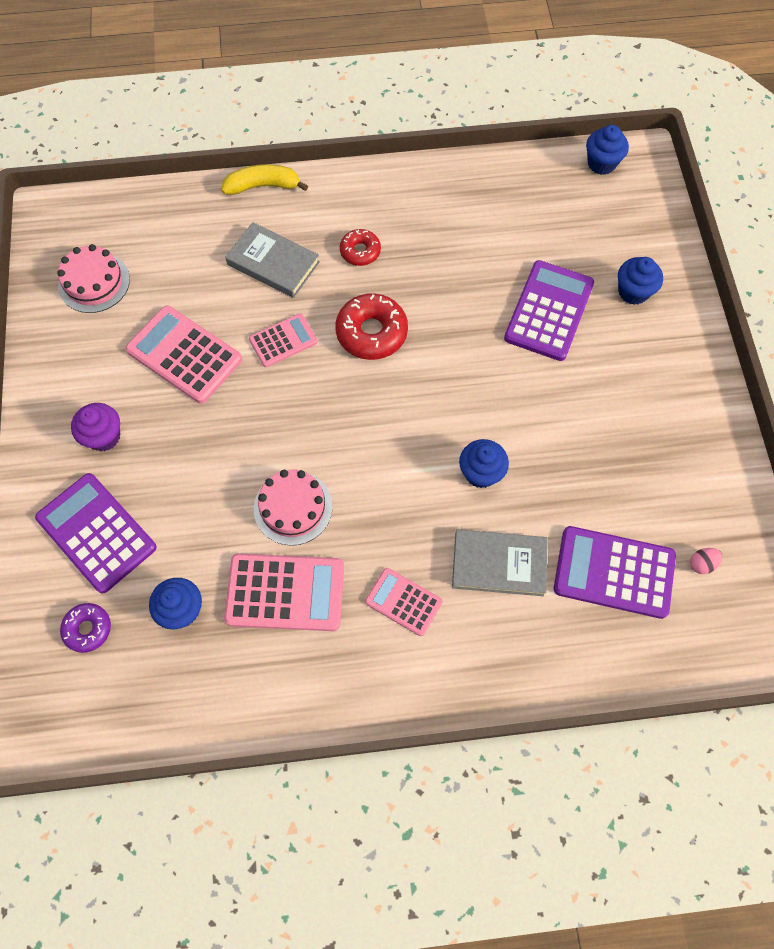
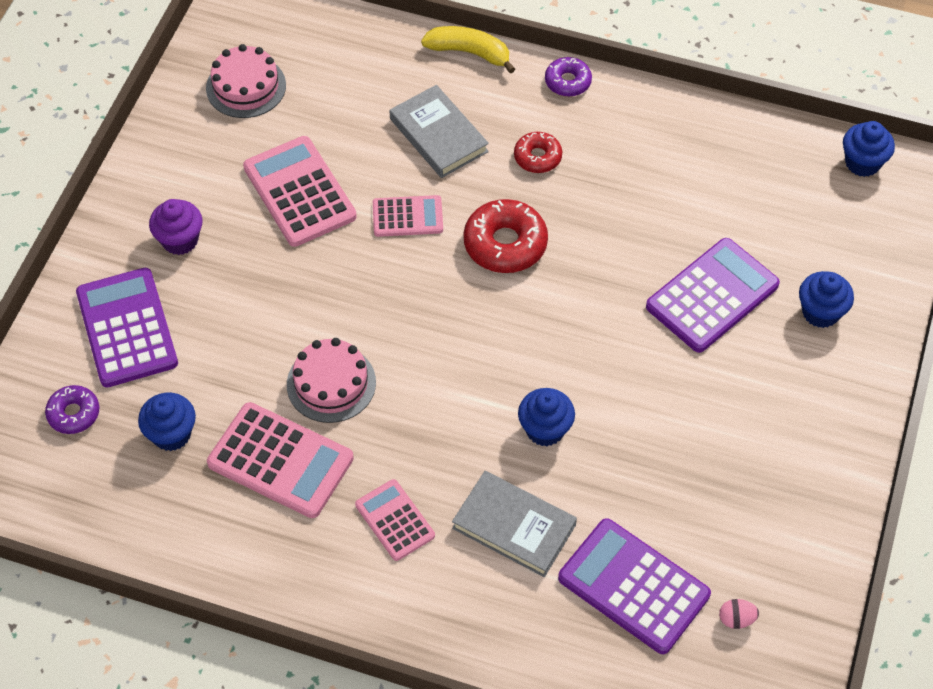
camera: 25 degrees right, 10 degrees down
none -> purple donut [545,57,592,97]

